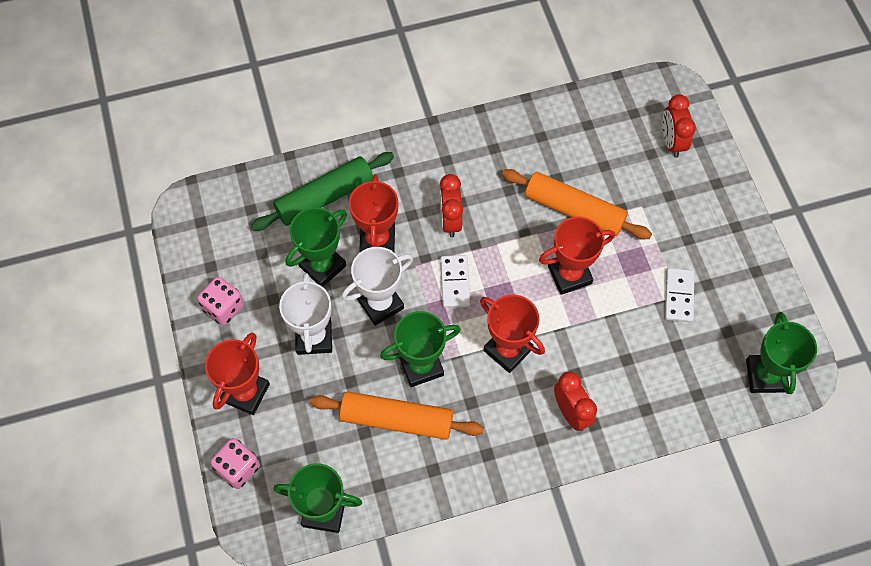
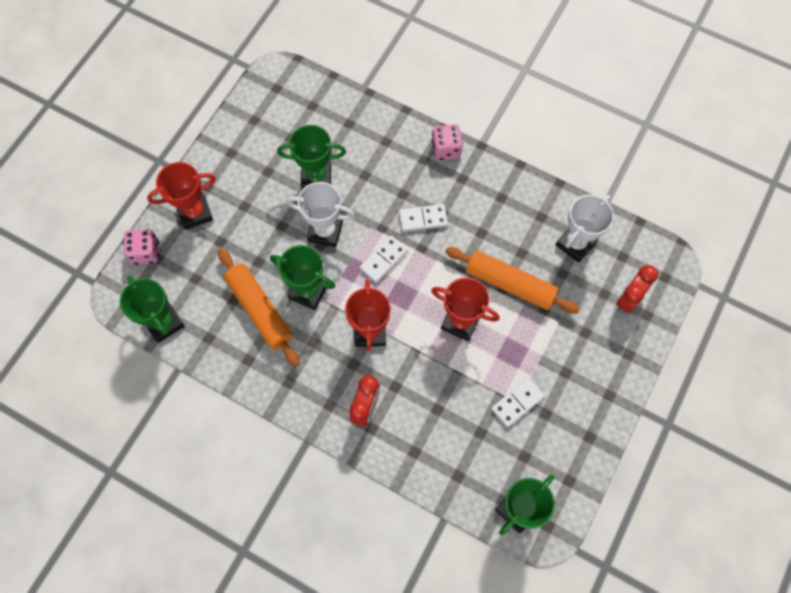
camera: 45 degrees right, 5 degrees up
pink dice [197,277,244,325] -> pink dice moved to [432,124,463,161]
green rolling pin [251,152,394,231] -> none
white trophy [279,273,332,355] -> white trophy moved to [556,195,614,263]
red trophy [349,174,398,252] -> none
red clock [440,174,463,237] -> white domino [399,204,448,232]
orange rolling pin [502,169,652,239] -> orange rolling pin turned 45 degrees counterclockwise [445,247,580,314]

